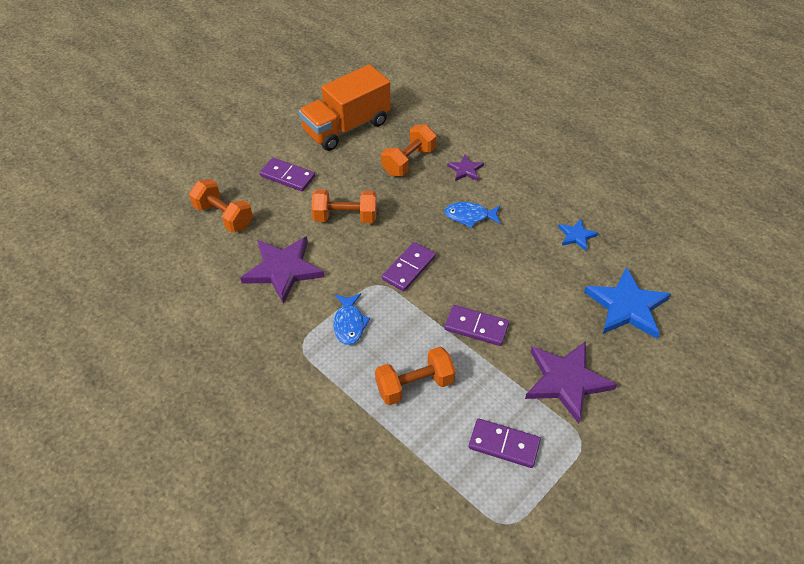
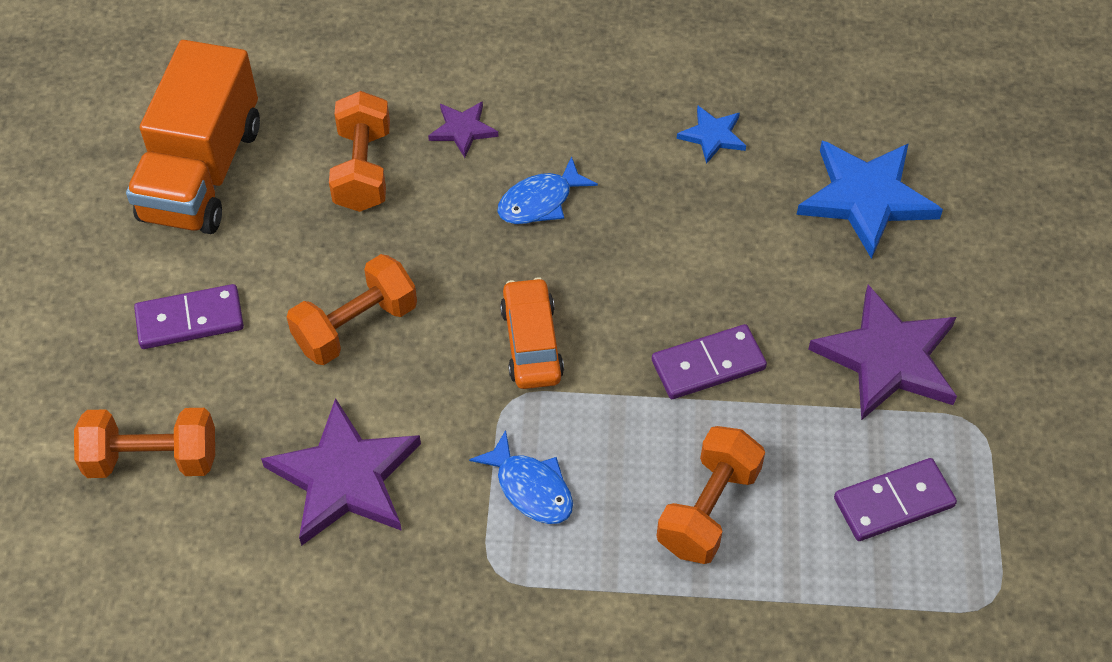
camera: 40 degrees left, 5 degrees up
purple domino [382,242,436,292] -> orange car [500,277,564,389]

